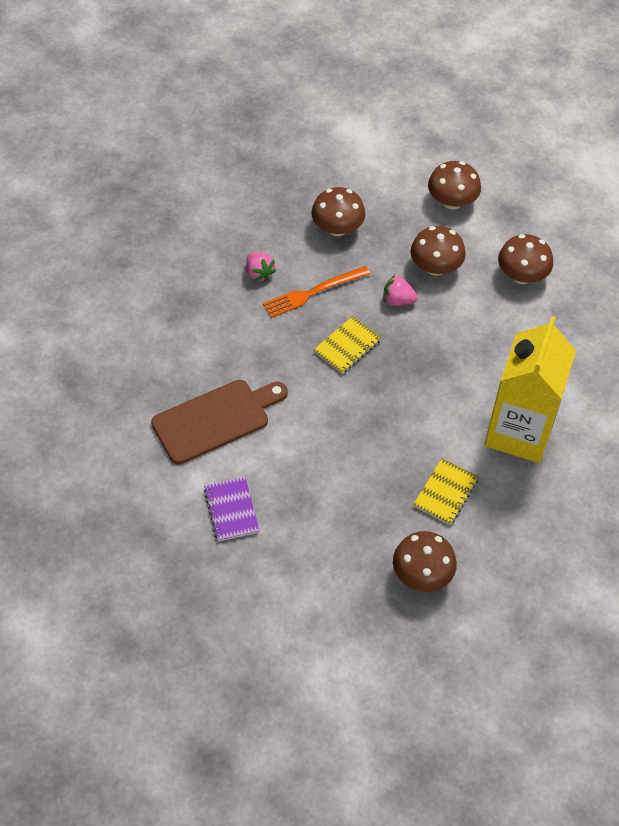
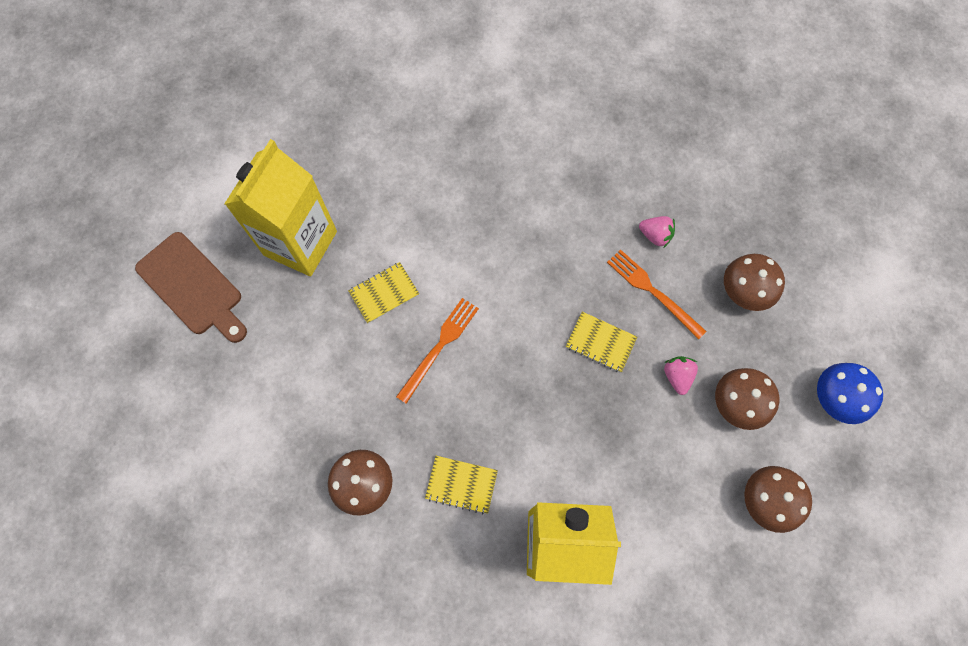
camera: 75 degrees right, 15 degrees up
brown cutting board [151,380,288,464] -> brown cutting board moved to [135,232,247,343]
purple notebook [204,477,260,541] -> yellow notebook [348,262,419,323]
pink strawberry [246,252,276,282] -> pink strawberry turned 105 degrees counterclockwise [639,216,675,248]
brown mushroom [428,161,481,209] -> blue mushroom [817,363,883,424]
none -> yellow carton [224,139,337,276]
none -> orange fork [396,298,479,404]

